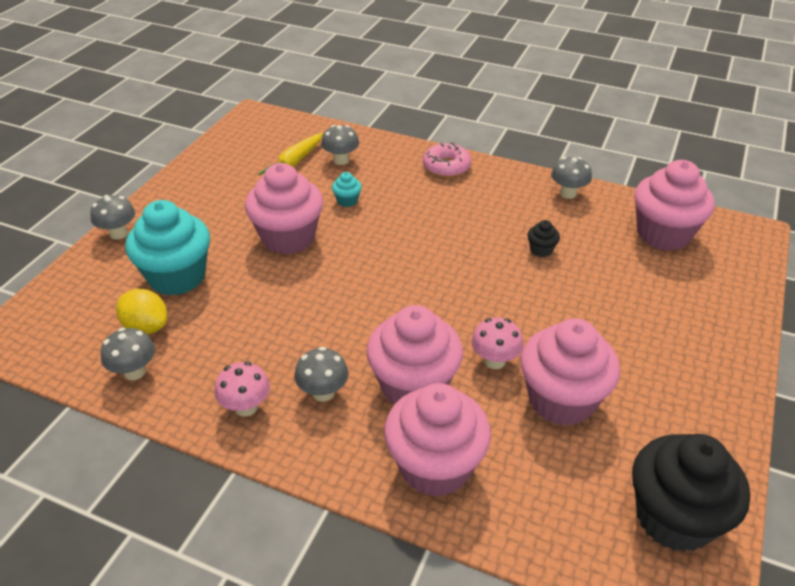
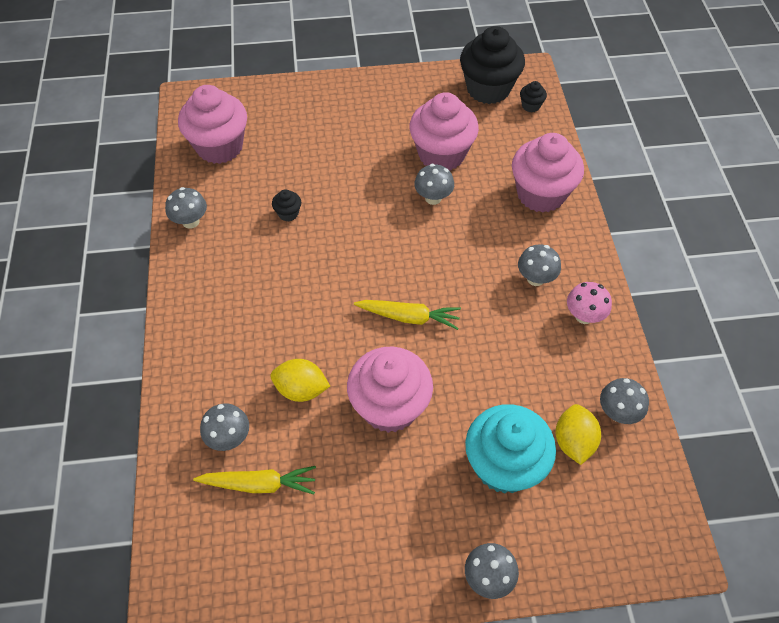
camera: 120 degrees left, 15 degrees up
turquoise cupcake [332,172,362,207] -> yellow lemon [270,359,330,402]
pink cupcake [366,305,463,404] -> none
pink donut [423,142,471,177] -> none
pink mushroom [471,317,523,369] -> grey mushroom [414,164,454,205]
none -> yellow carrot [354,300,461,330]
none -> black cupcake [520,81,547,112]

